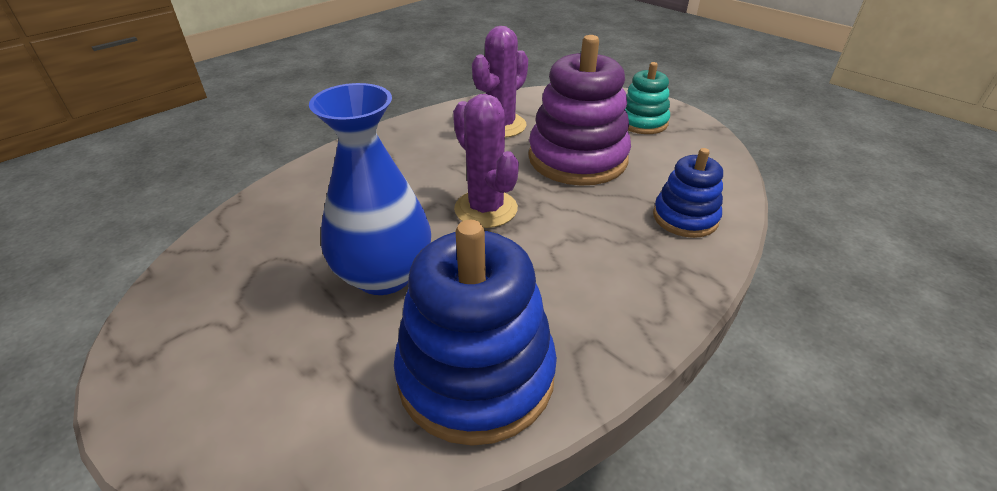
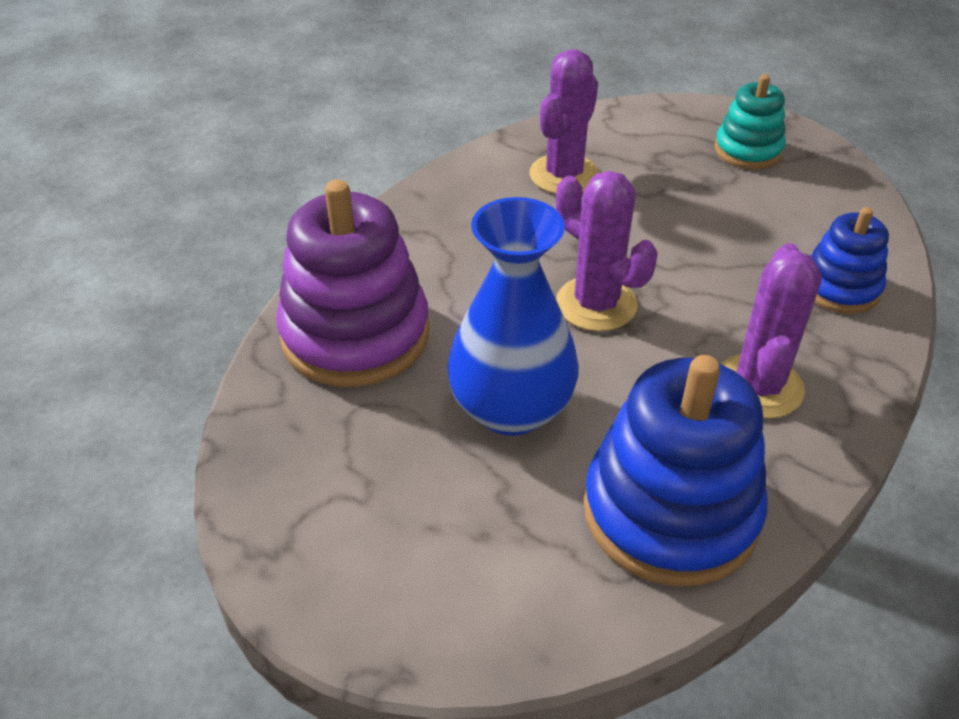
camera: 10 degrees left, 5 degrees up
purple stacking toy [528,35,631,186] -> purple stacking toy moved to [276,180,429,387]
none -> purple cactus [721,243,822,419]

